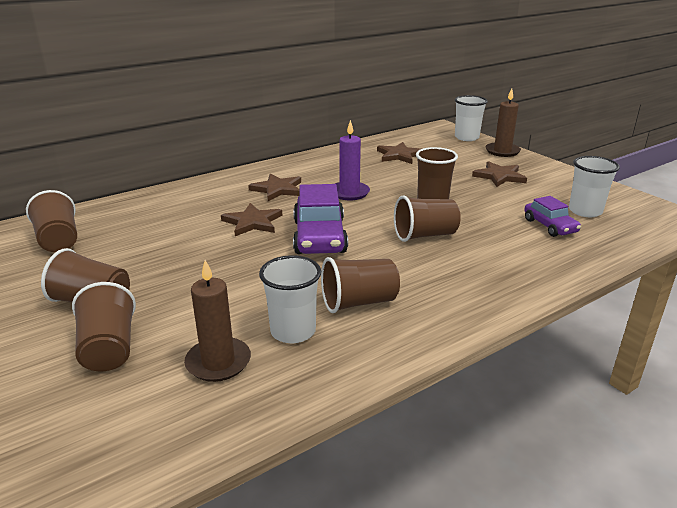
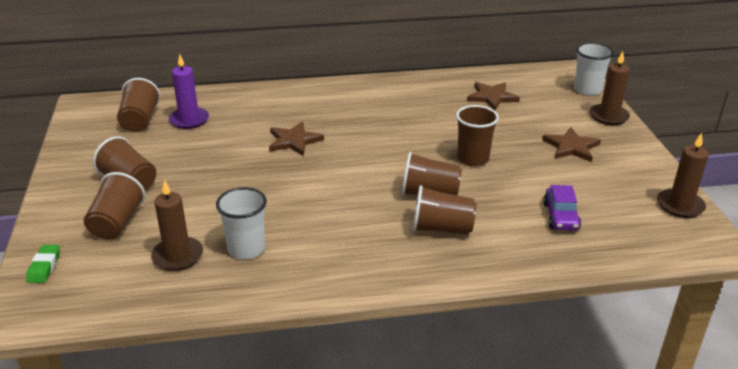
camera: 25 degrees right, 5 degrees up
brown star [248,174,301,201] -> none
purple car [293,184,348,254] -> none
brown cup [321,257,400,313] -> brown cup moved to [412,185,476,235]
purple candle [335,120,370,201] -> purple candle moved to [169,54,209,129]
white cup [569,156,620,217] -> none
none -> green eraser [26,245,60,283]
none -> brown candle [657,133,709,218]

